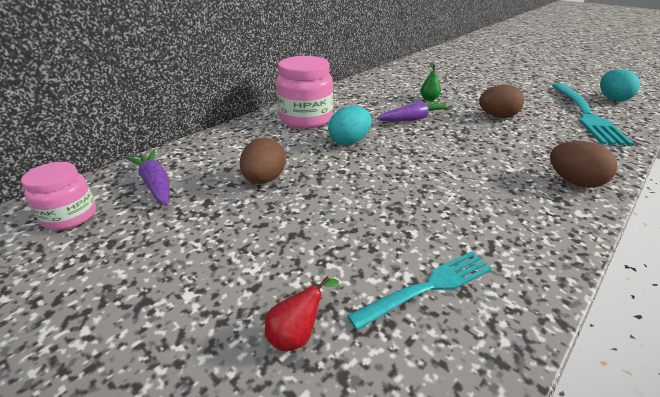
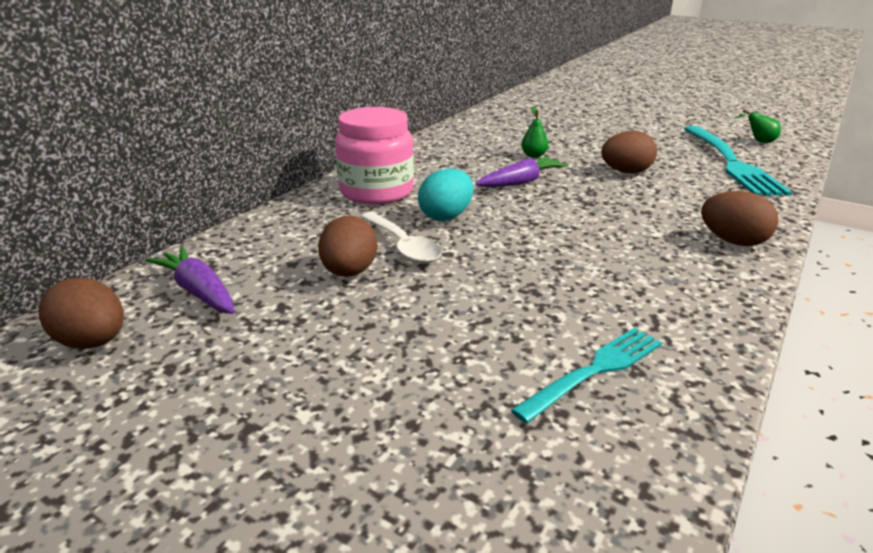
camera: 10 degrees left, 5 degrees down
pink jar [21,162,96,230] -> brown egg [38,278,124,349]
red pear [265,276,339,351] -> none
turquoise egg [600,69,640,101] -> green pear [734,110,781,143]
none -> white spoon [361,212,442,263]

